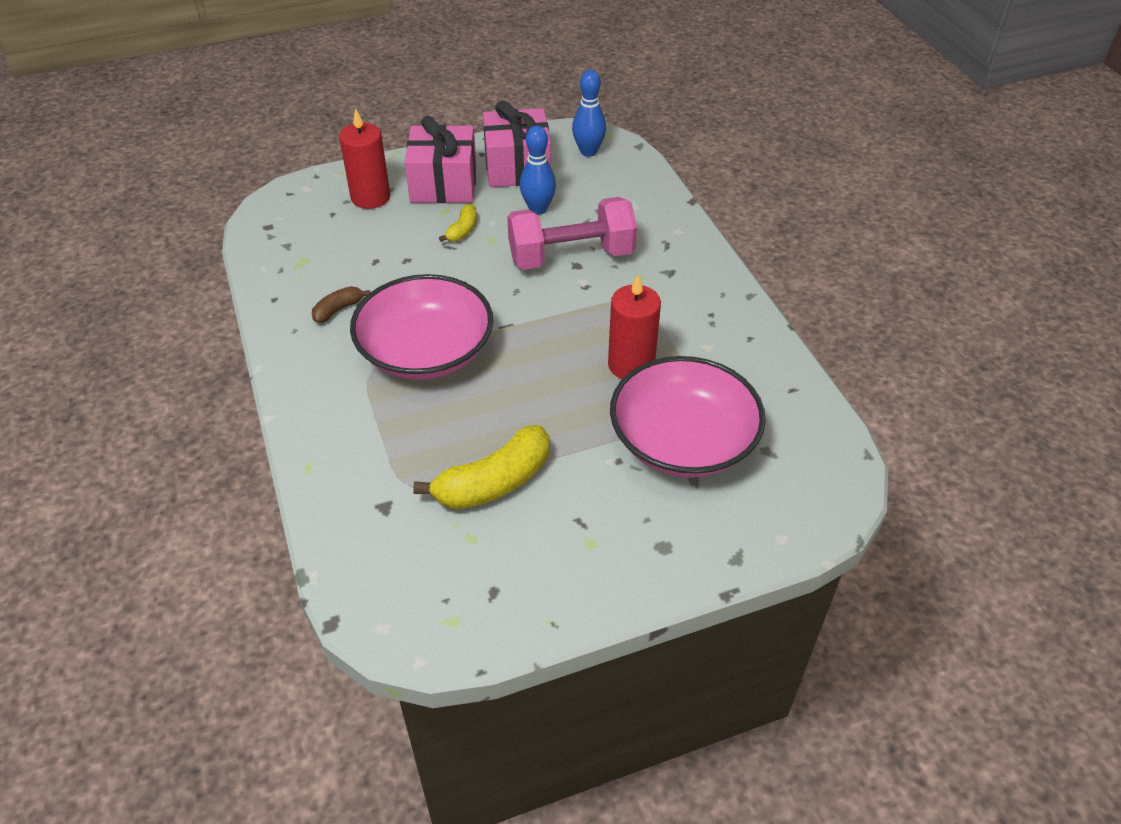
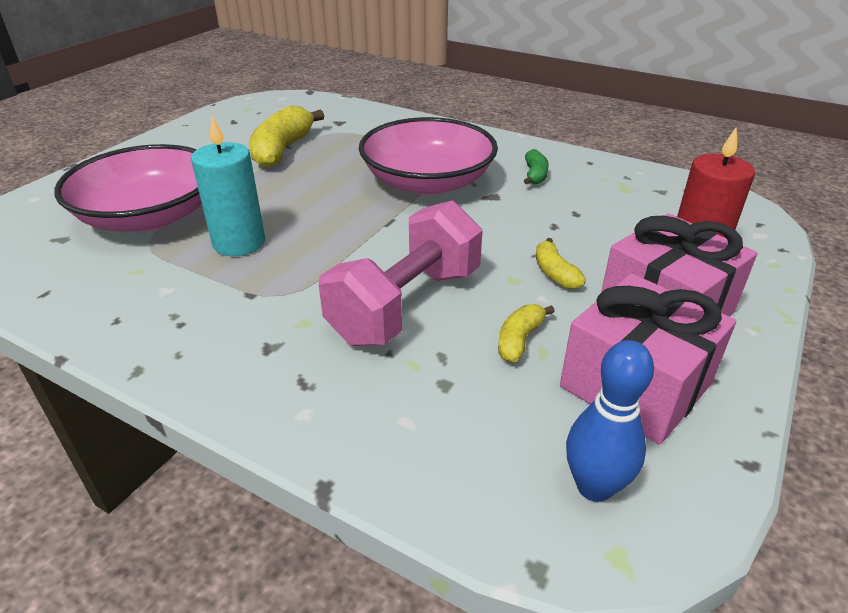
camera: 140 degrees right, 10 degrees down
brown banana [312,286,370,323] -> green banana [524,149,549,185]
blue bowling pin [520,125,556,215] -> yellow banana [498,304,555,362]
red candle [608,275,661,379] -> turquoise candle [191,116,265,256]

